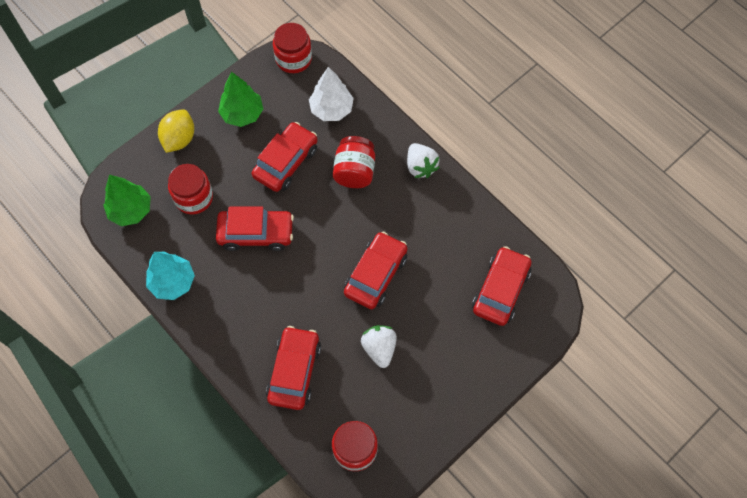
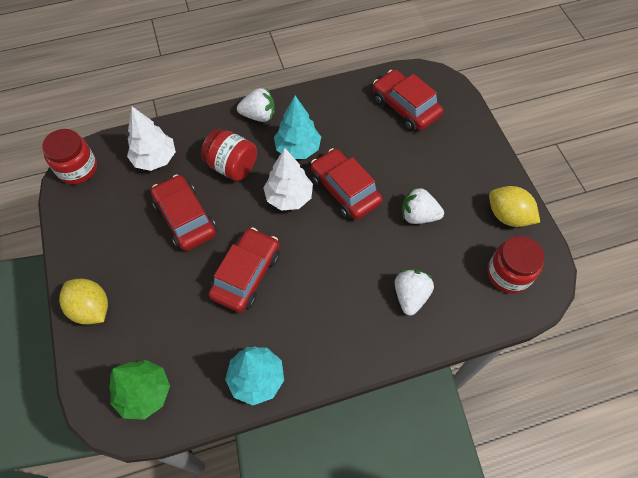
camera: 65 degrees left, 5 degrees down
red jar [168,164,213,215] -> none
green tree [218,72,263,127] -> none
red car [266,326,321,410] -> white strawberry [395,269,434,316]
none -> white tree [263,148,313,211]
none -> turquoise tree [274,96,321,159]
none -> yellow lemon [489,186,540,227]

